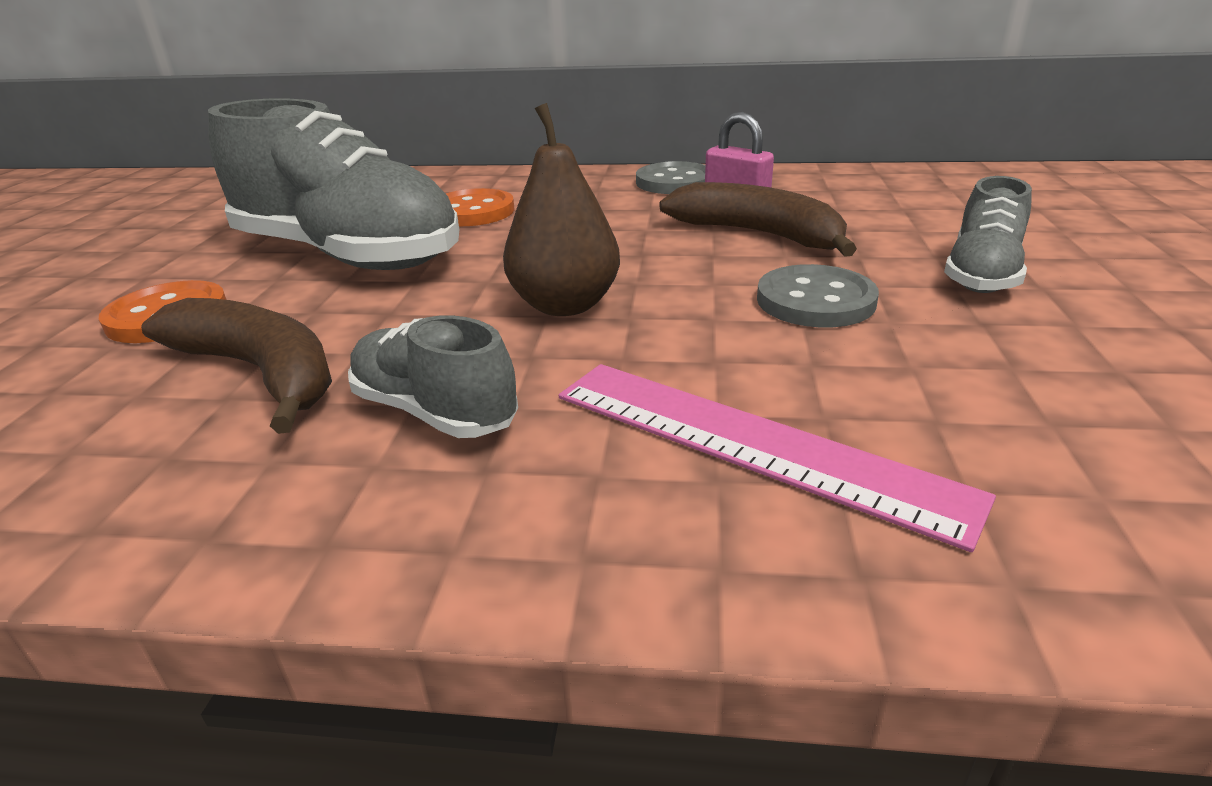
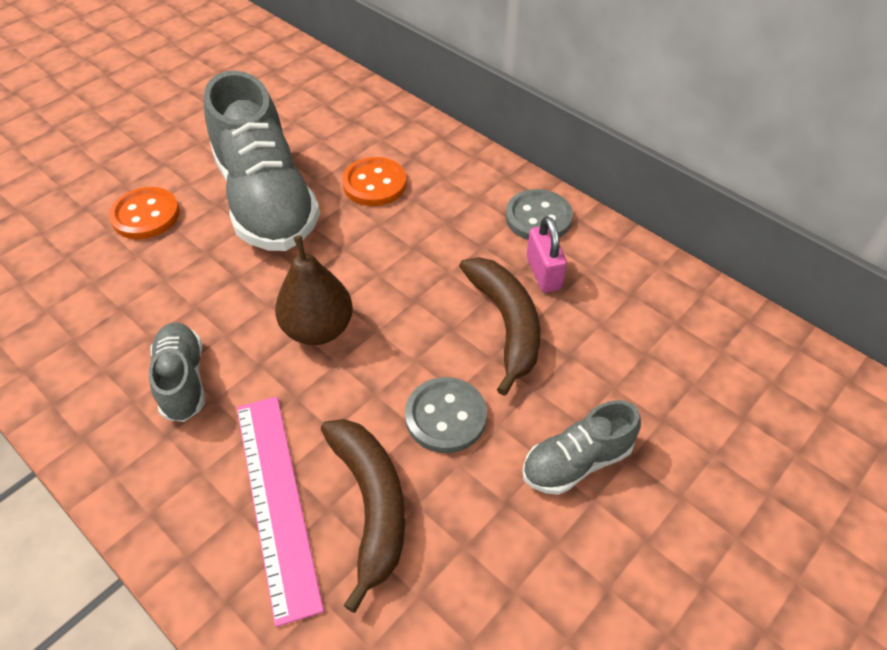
camera: 35 degrees right, 20 degrees up
brown banana [141,298,332,434] -> brown banana moved to [321,419,405,613]

